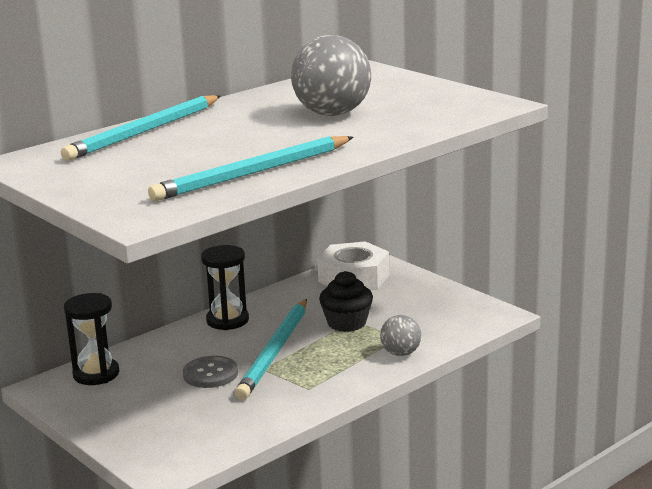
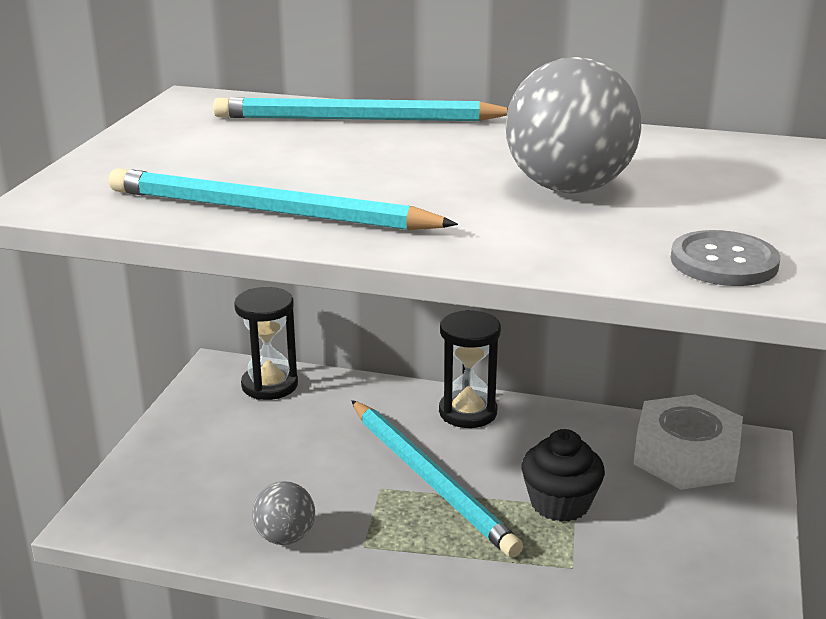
camera: 55 degrees right, 5 degrees up
grey button [183,356,238,388] -> grey button moved to [671,230,780,286]
turquoise pencil [235,299,307,400] -> turquoise pencil turned 105 degrees counterclockwise [351,400,523,558]
grey ball [380,315,421,356] -> grey ball moved to [252,481,315,545]

